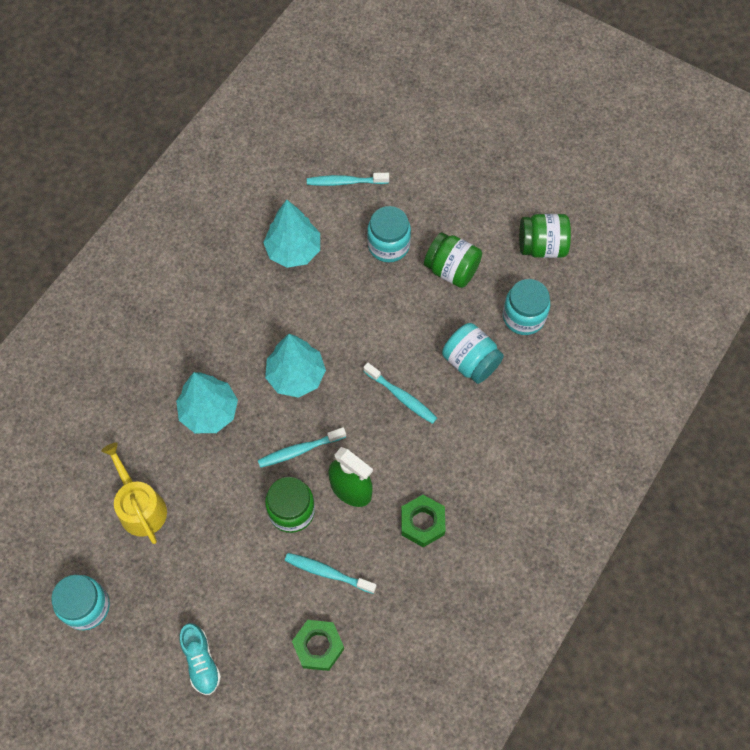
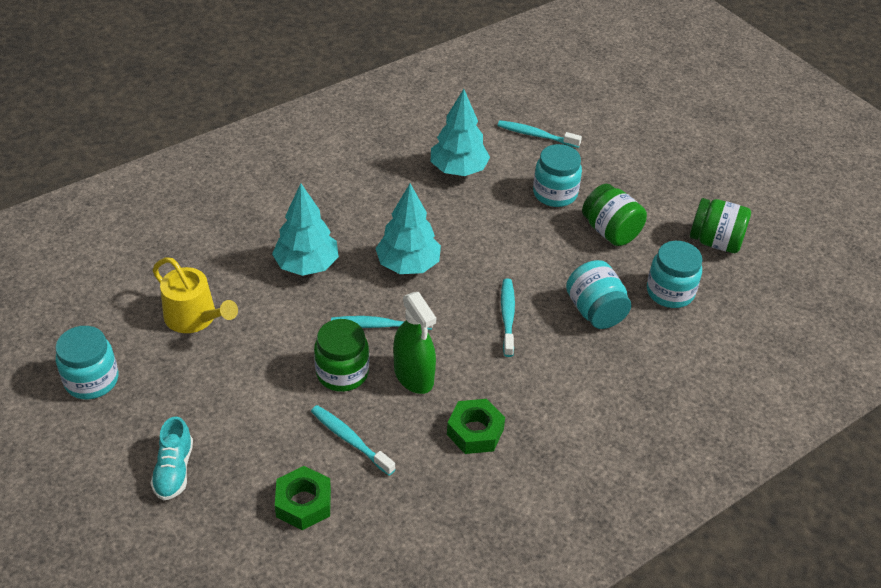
camera: 20 degrees right, 20 degrees down
yellow watering can [101,442,167,544] -> yellow watering can turned 135 degrees clockwise [153,257,238,333]
turquoise toothbrush [363,363,437,424] -> turquoise toothbrush turned 150 degrees counterclockwise [501,278,515,357]

